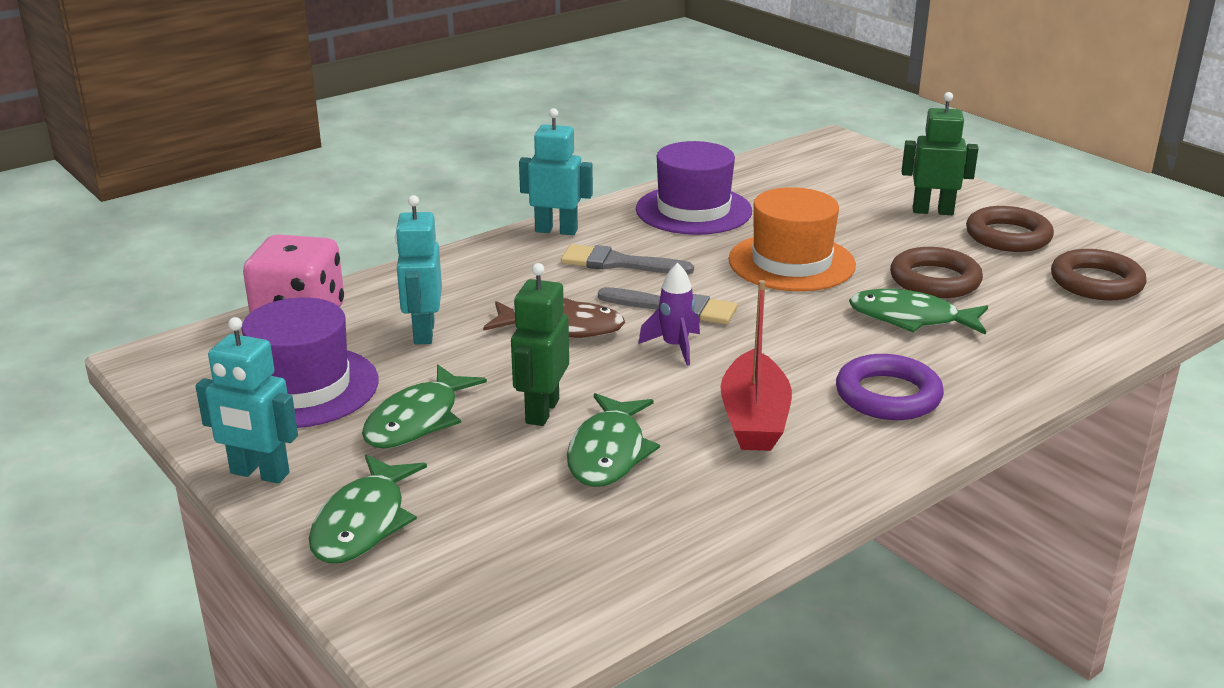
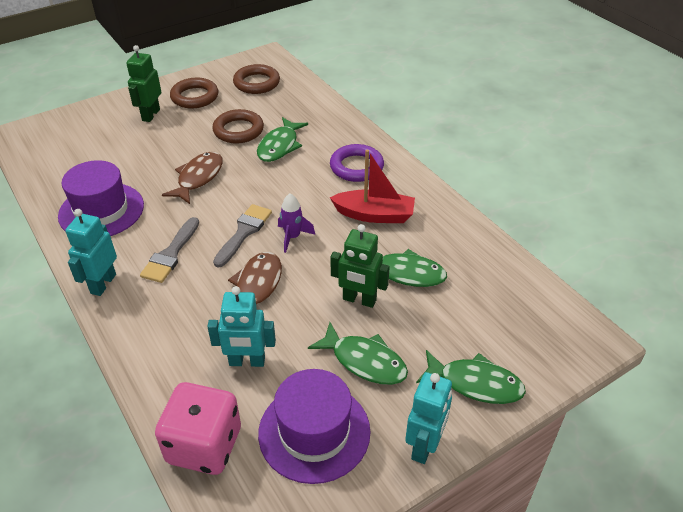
camera: 85 degrees left, 15 degrees up
orange hat [728,187,856,291] -> brown fish [162,152,223,204]

